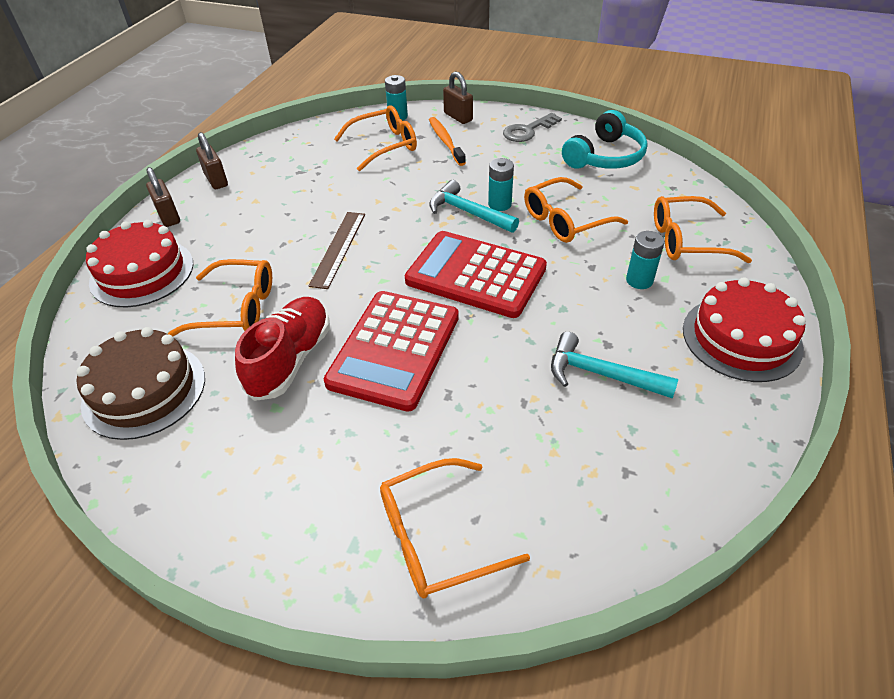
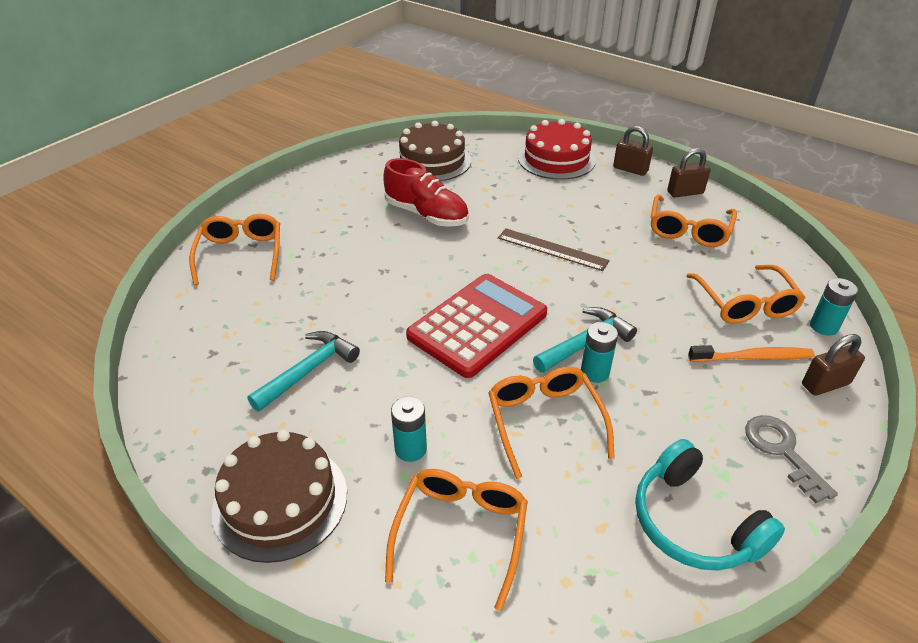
camera: 105 degrees right, 5 degrees down
brown padlock [146,167,180,227] -> brown padlock turned 45 degrees clockwise [613,126,653,176]
orange glasses [168,259,272,336] -> orange glasses moved to [651,195,737,247]
red calculator [324,291,459,412] -> none
red cake [683,277,806,382] -> brown cake [212,430,347,563]

